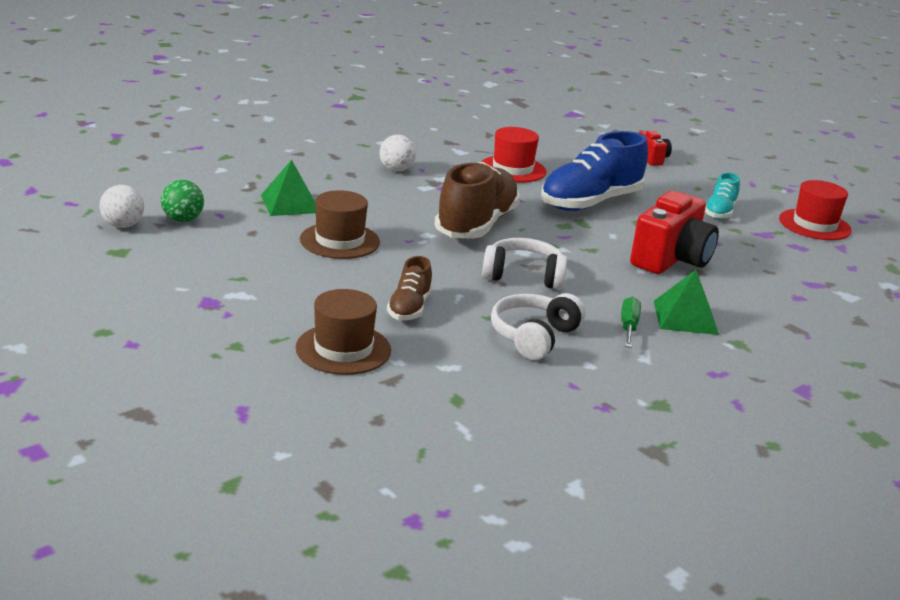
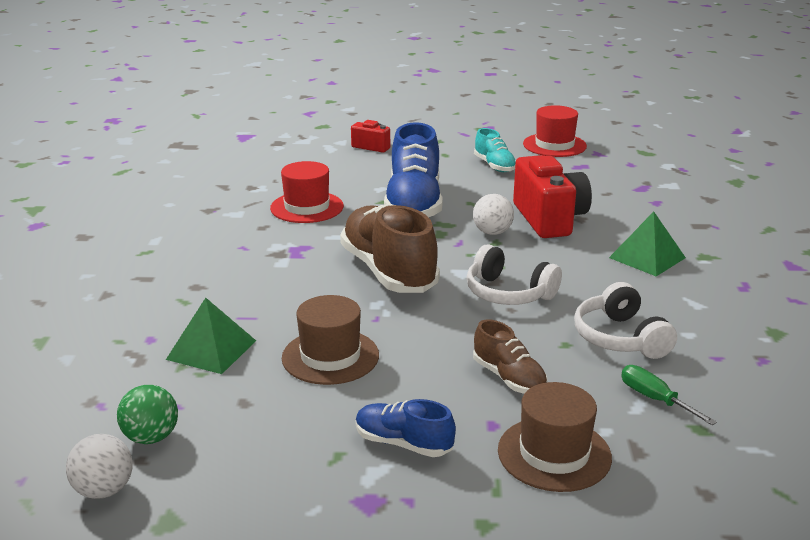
camera: 45 degrees left, 0 degrees up
white ball [379,135,416,172] -> white ball moved to [473,194,514,235]
white headphones [482,238,567,290] -> white headphones turned 105 degrees counterclockwise [467,244,562,305]
green screwdriver [621,297,641,348] -> green screwdriver moved to [621,365,717,425]
none -> blue shoe [356,399,456,457]

